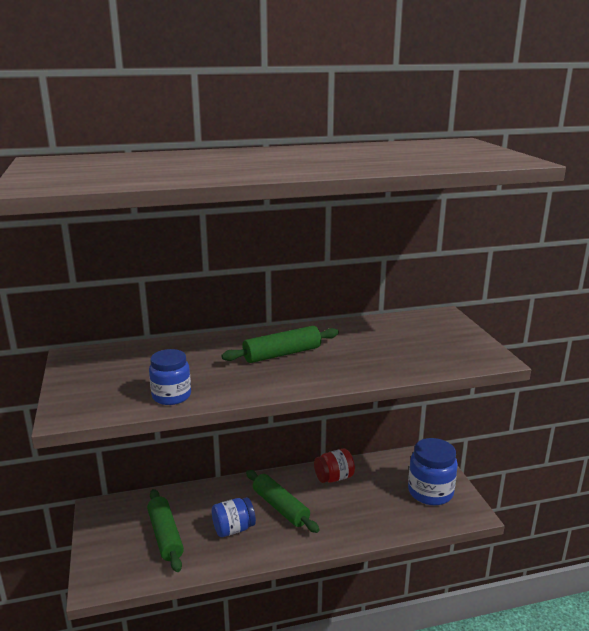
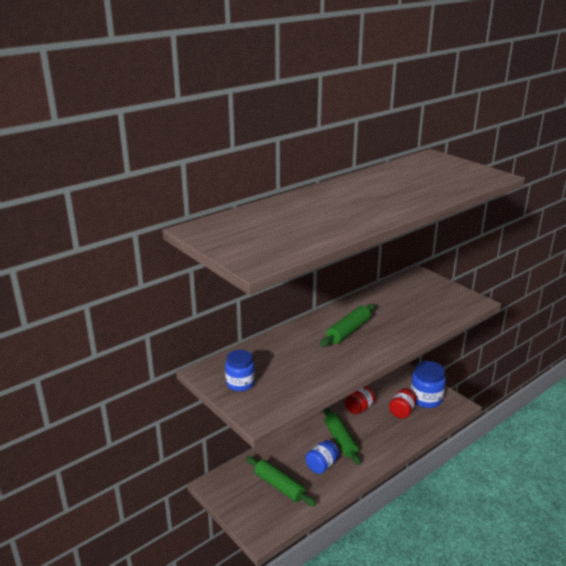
camera: 25 degrees left, 5 degrees up
blue jar [149,349,191,405] -> blue jar moved to [225,350,255,391]
green rolling pin [246,470,320,533] -> green rolling pin turned 45 degrees clockwise [323,408,361,465]
none -> red jar [389,388,417,419]

